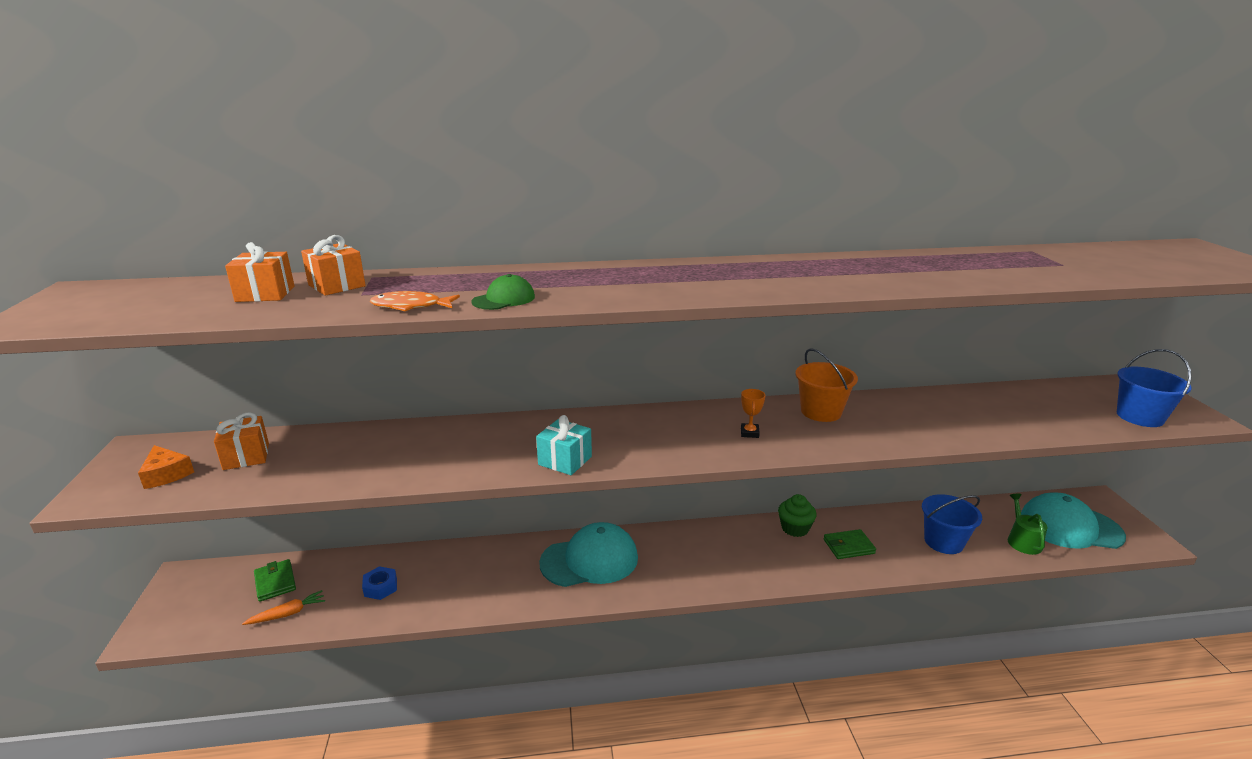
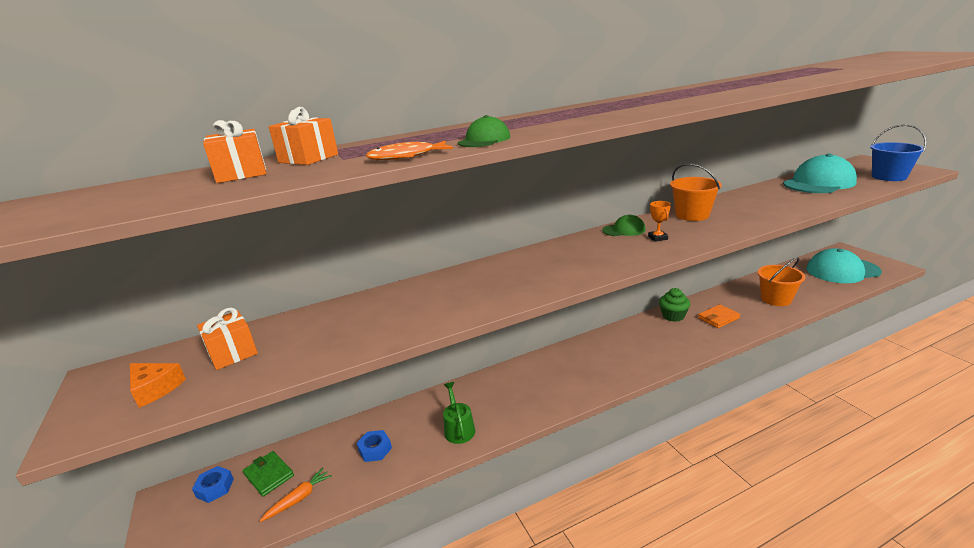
camera: 15 degrees left, 0 degrees up
turquoise gift [536,415,592,475] -> none
turquoise cap [539,522,638,587] -> turquoise cap moved to [783,153,857,193]
green wallet [823,529,876,559] -> orange wallet [698,304,740,328]
blue bucket [922,494,982,554] -> orange bucket [758,257,805,306]
green watering can [1008,494,1048,555] -> green watering can moved to [443,382,475,444]
none -> blue nut [192,466,234,503]
none -> green cap [602,214,646,236]

